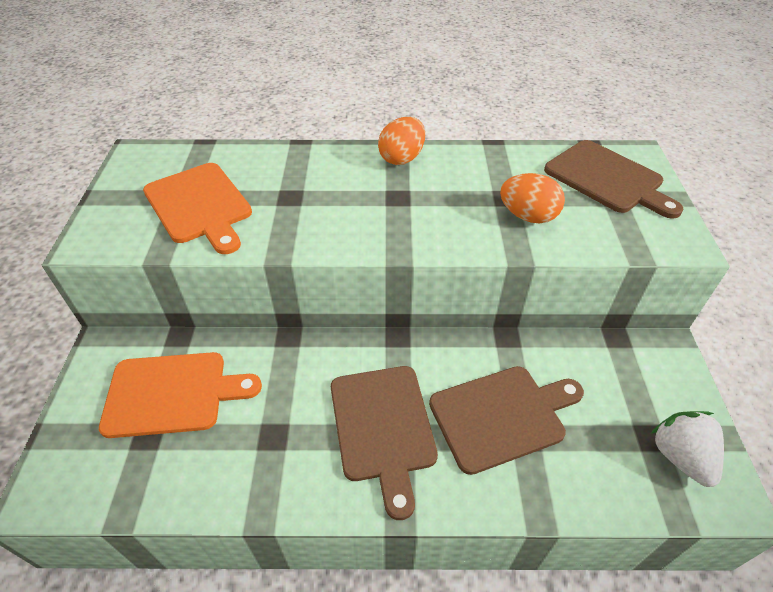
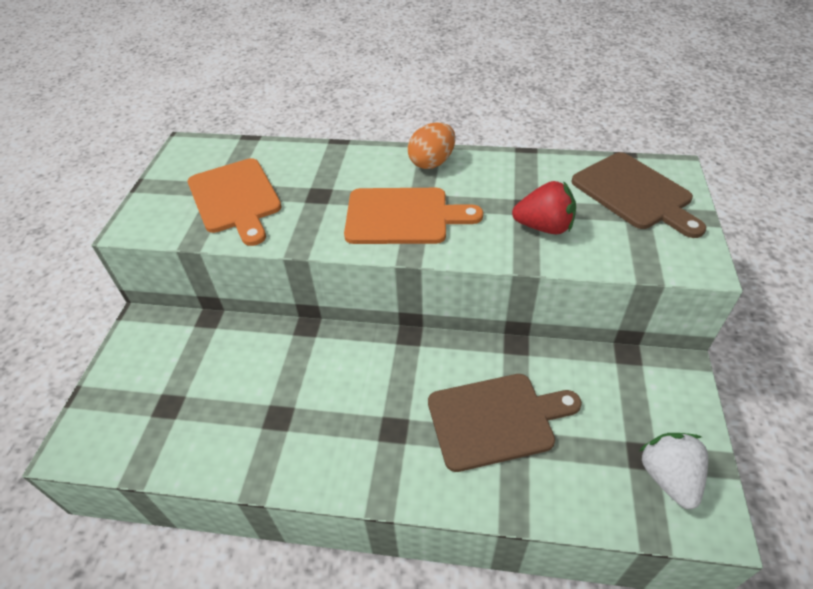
camera: 10 degrees right, 0 degrees up
orange cutting board [99,352,262,438] -> orange cutting board moved to [344,188,483,244]
brown cutting board [331,366,438,520] -> none
orange egg [500,173,565,223] -> red strawberry [512,181,576,234]

